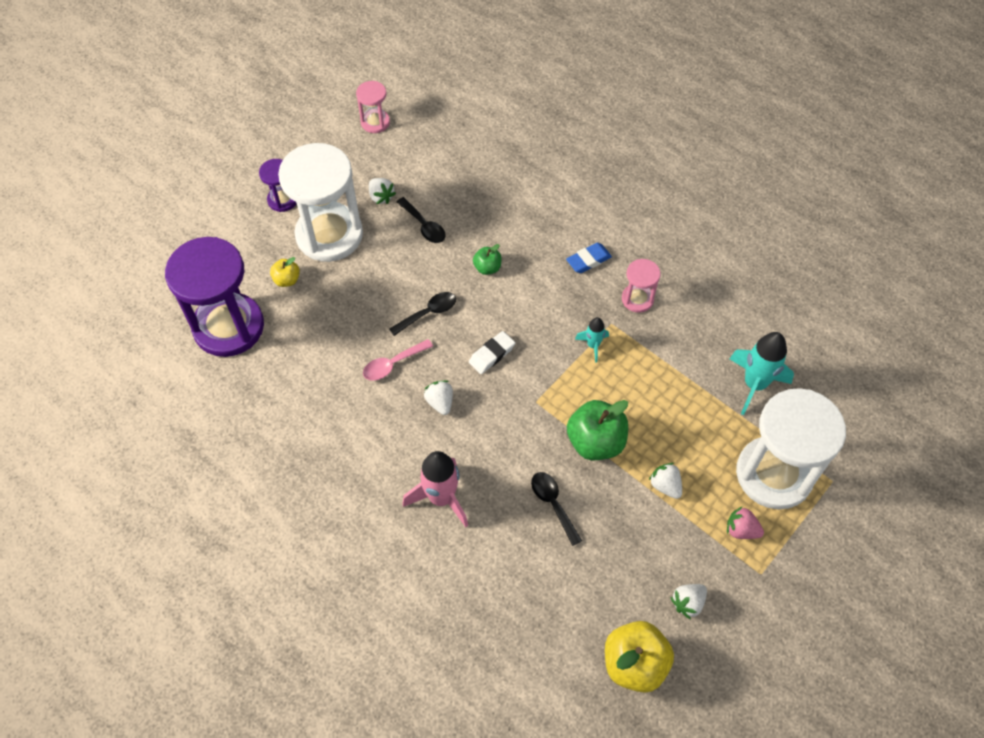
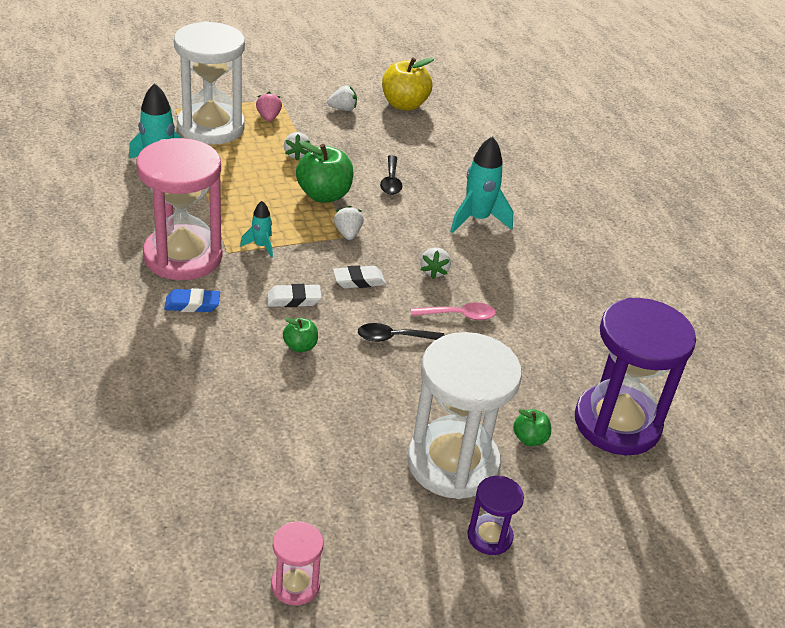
camera: 155 degrees left, 20 degrees down
yellow apple [270,257,300,287] -> green apple [513,409,551,446]
white strawberry [369,178,396,204] -> white strawberry moved to [334,206,364,240]
black spoon [397,197,446,243] -> none
pink rocket [402,451,468,527] -> turquoise rocket [451,136,513,233]
pink hourglass [622,259,660,313] -> pink hourglass [136,138,222,280], size x2.15
pink strawberry [727,506,764,539] -> pink strawberry turned 150 degrees counterclockwise [256,92,282,122]
none -> white eraser [267,284,322,307]

